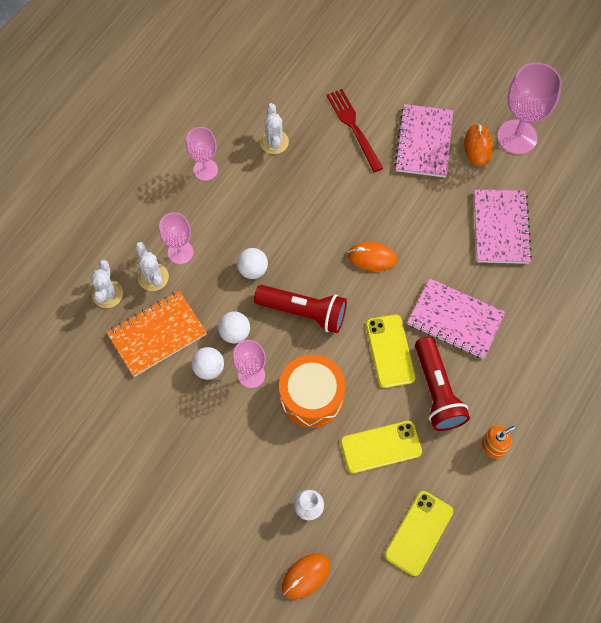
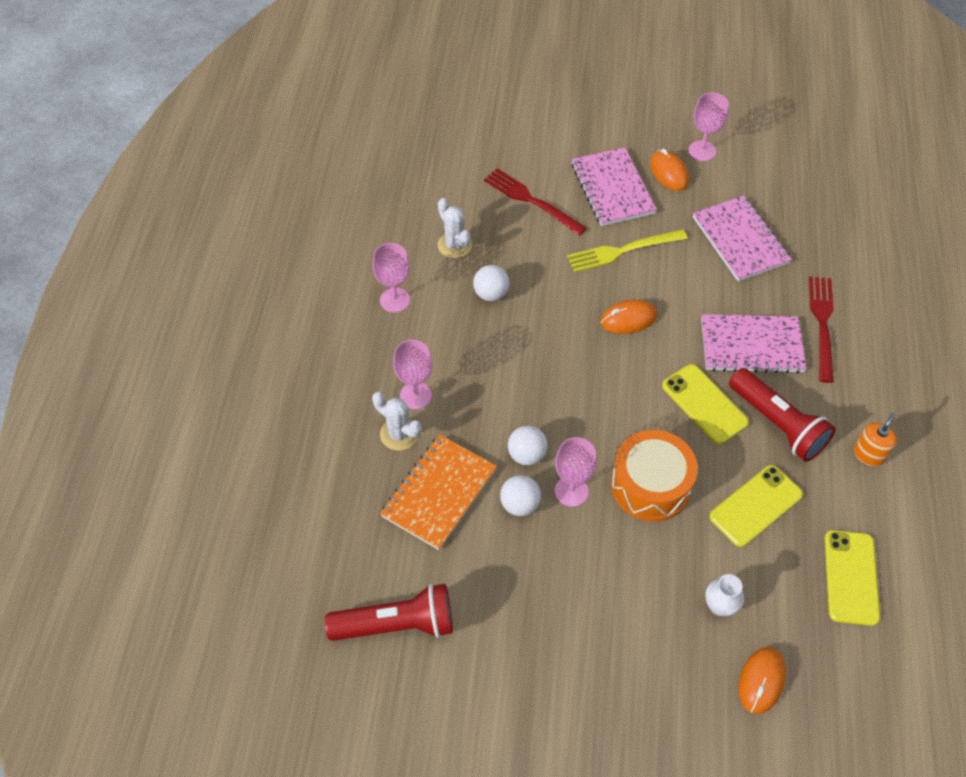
camera: 25 degrees left, 10 degrees down
white cactus [91,260,123,308] -> none
white ball [237,248,268,279] -> white ball moved to [473,265,509,301]
red flashlight [254,285,347,333] -> red flashlight moved to [325,584,453,641]
pink goblet [497,62,562,154] -> pink goblet [688,93,729,161], size x0.61
none -> yellow fork [567,229,688,273]
none -> red fork [809,276,834,383]

